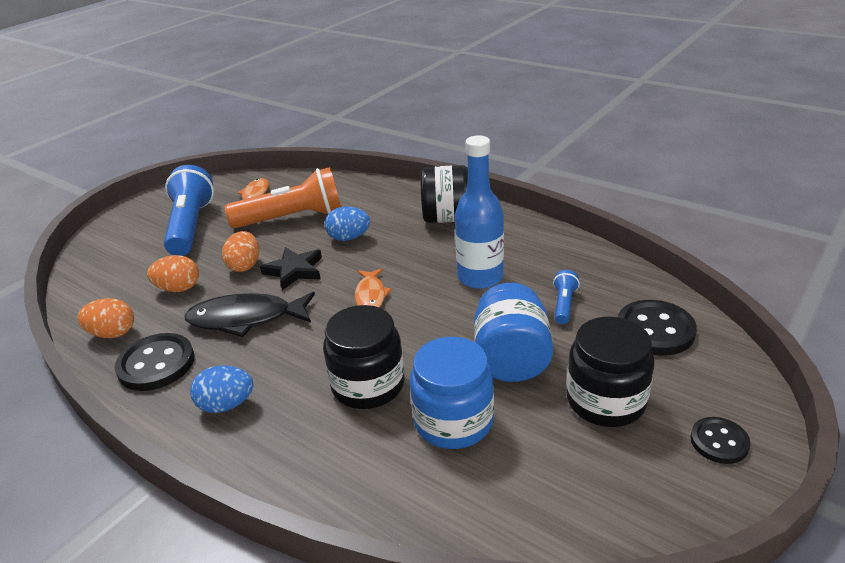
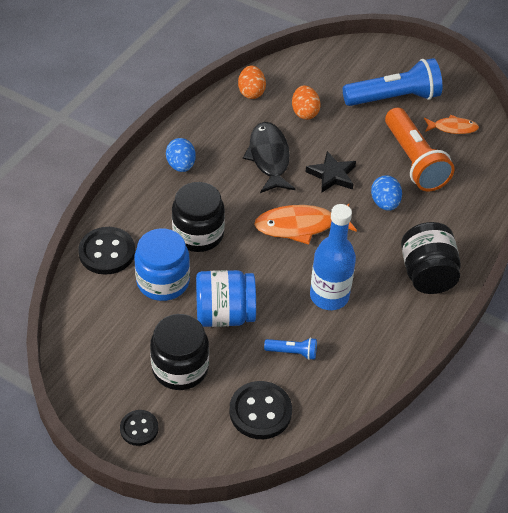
camera: 80 degrees right, 15 degrees up
black button [115,333,194,391] -> black button moved to [78,227,135,275]
orange egg [222,231,259,272] -> none
orange fish [355,268,392,308] -> orange fish [254,203,357,245], size x1.70

